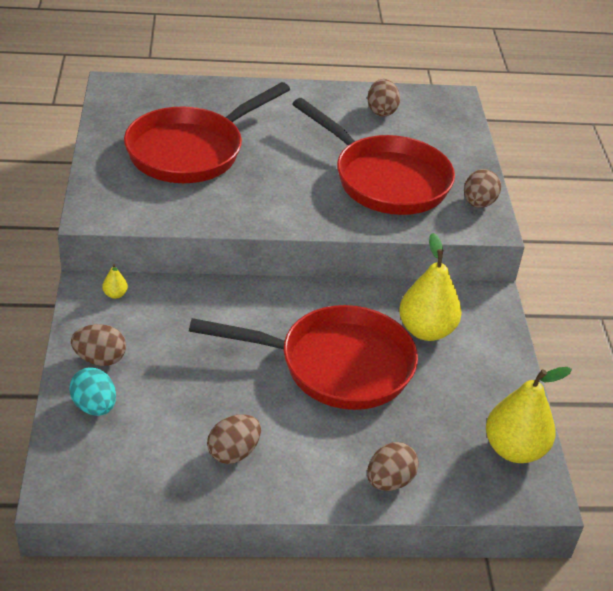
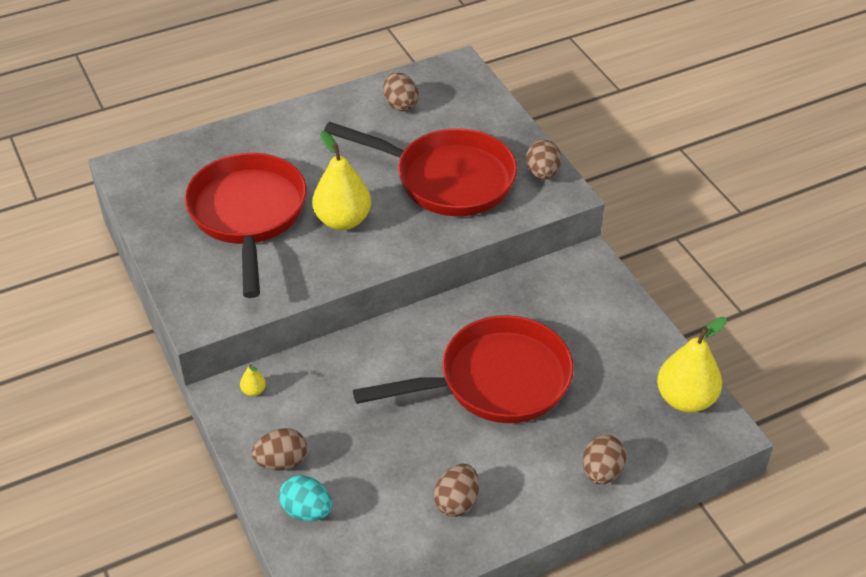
camera: 20 degrees left, 5 degrees up
red pan [124,82,290,183] -> red pan turned 150 degrees clockwise [185,153,307,298]
yellow pear [399,233,462,341] -> yellow pear moved to [312,131,371,230]

